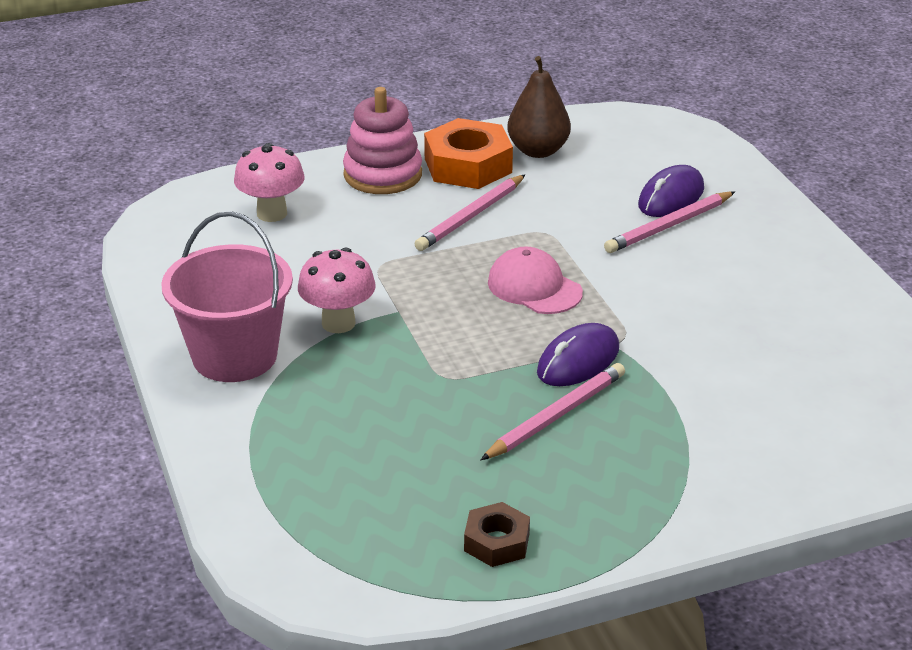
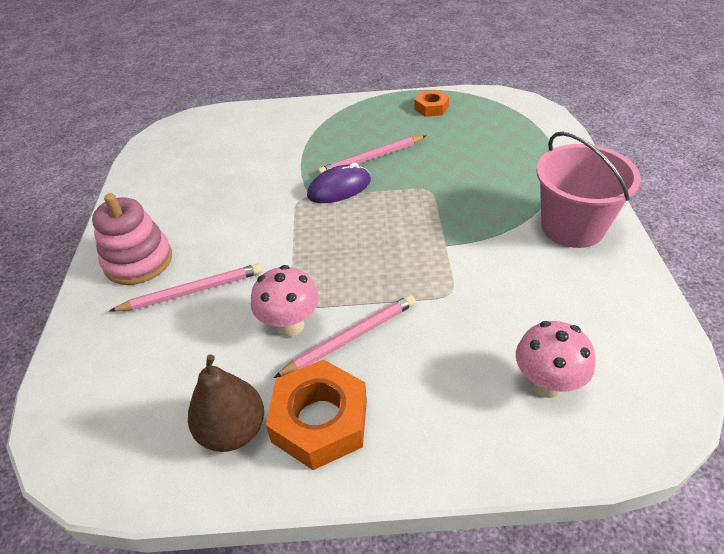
camera: 160 degrees left, 10 degrees up
pink mushroom [298,248,376,333] -> pink mushroom moved to [251,265,319,337]
pink stacking toy [343,87,422,194] -> pink stacking toy moved to [92,193,172,285]
brown nut [464,502,530,567] -> orange nut [414,90,449,117]
pink cap [488,246,583,314] -> none
purple mouse [638,165,704,217] -> none

